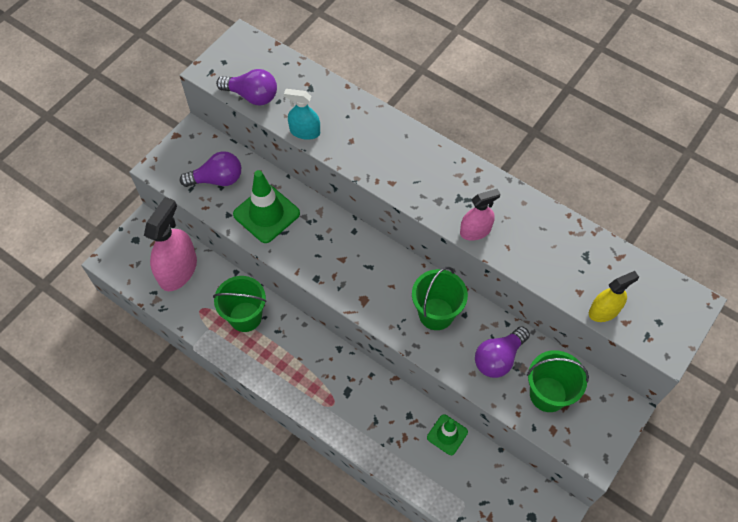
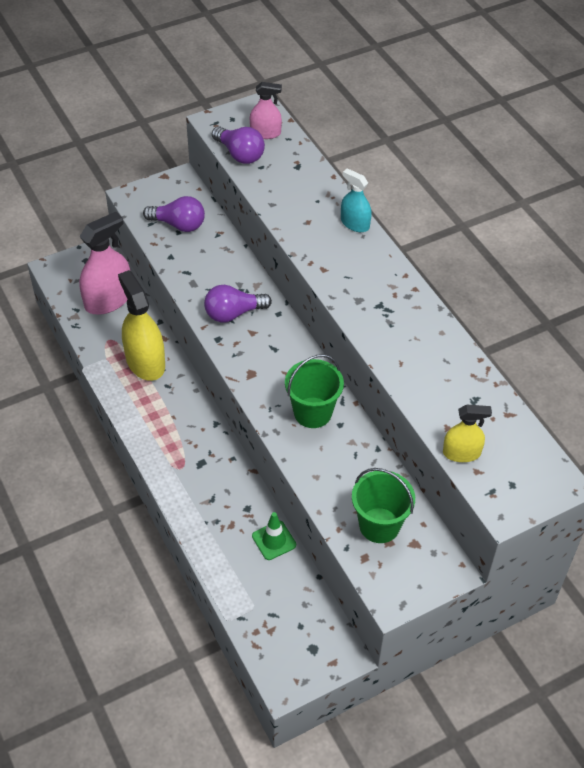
camera: 25 degrees right, 10 degrees down
green bucket [213,276,267,332] -> yellow spray bottle [118,270,165,381]
green traffic cone [233,170,300,243] -> none
turquoise spray bottle [284,89,320,140] -> turquoise spray bottle moved to [341,168,372,232]
pink spray bottle [460,189,500,241] -> pink spray bottle moved to [250,82,282,139]
purple light bulb [475,326,530,378] -> purple light bulb moved to [204,285,272,322]

